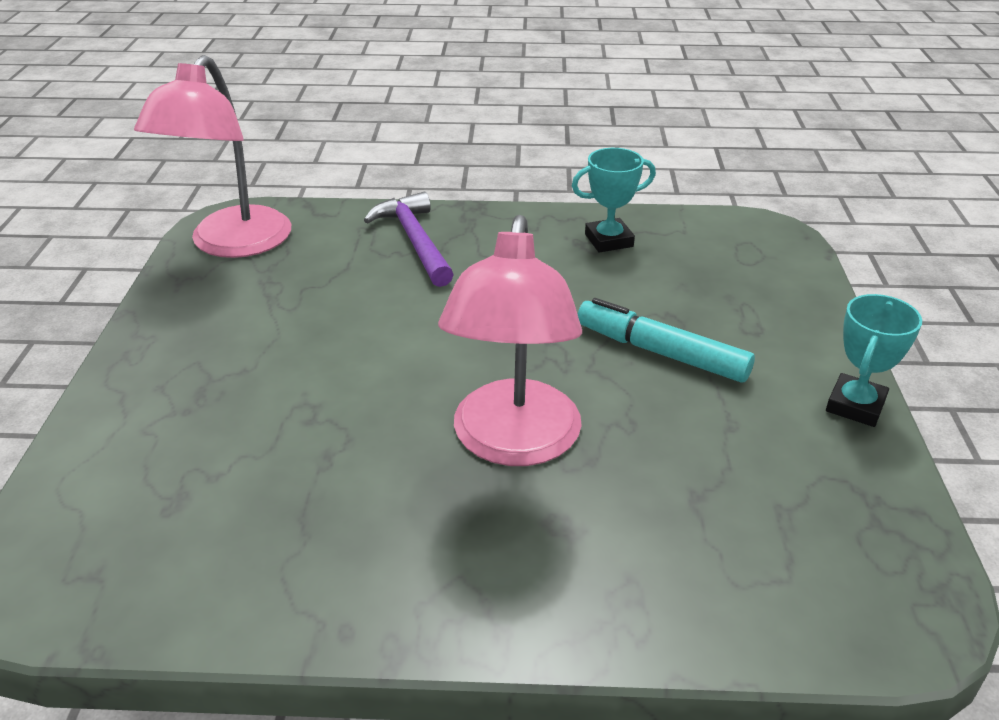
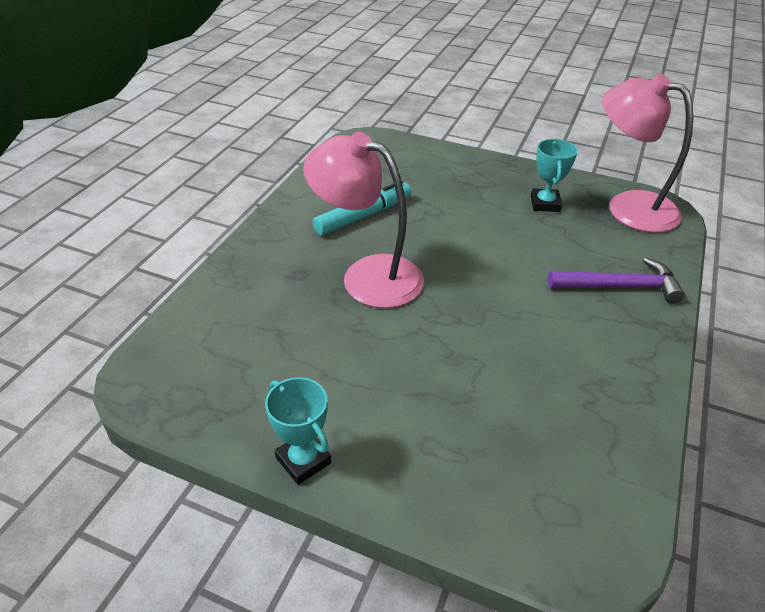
camera: 110 degrees right, 5 degrees up
turquoise trophy [572,148,656,253] -> turquoise trophy moved to [531,139,578,212]
turquoise marker [578,298,755,382] -> turquoise marker moved to [313,181,411,235]

